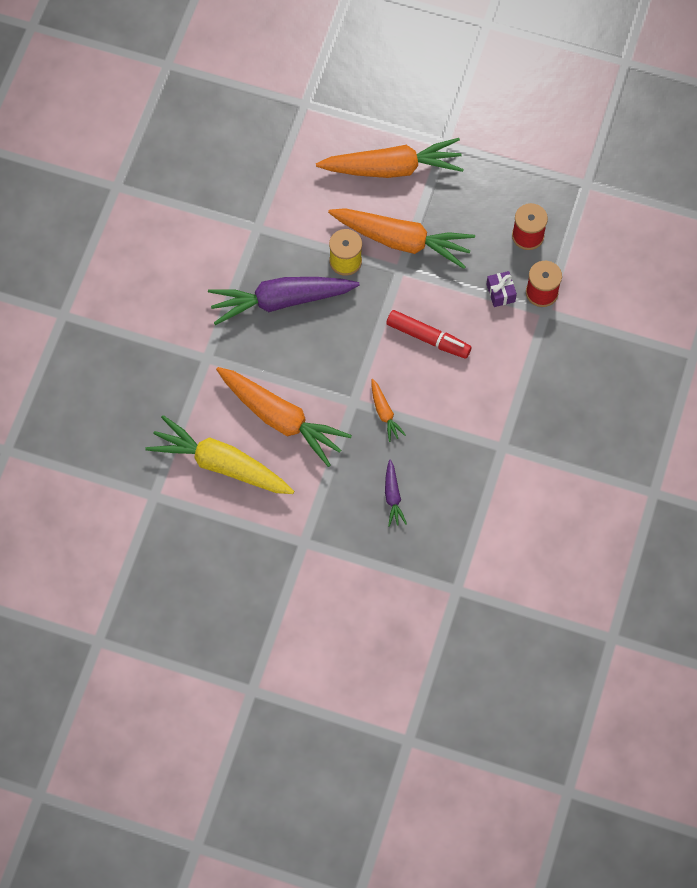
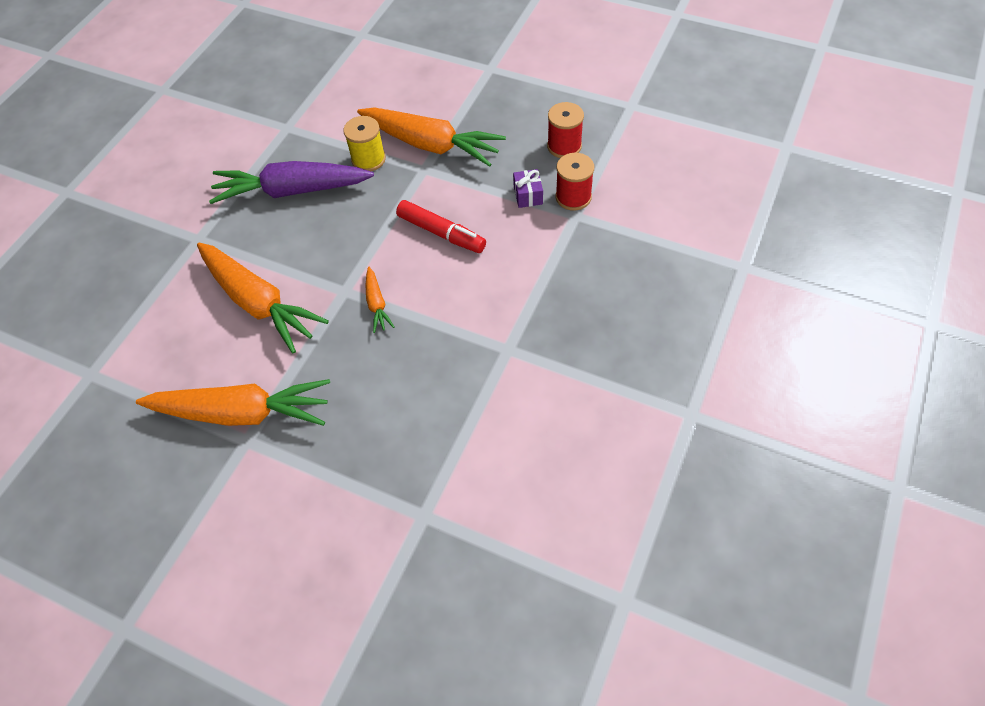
camera: 10 degrees right, 10 degrees down
yellow carrot [146,415,294,494] -> none
orange carrot [316,138,464,178] -> orange carrot moved to [136,379,330,426]
purple carrot [385,460,407,527] -> none

